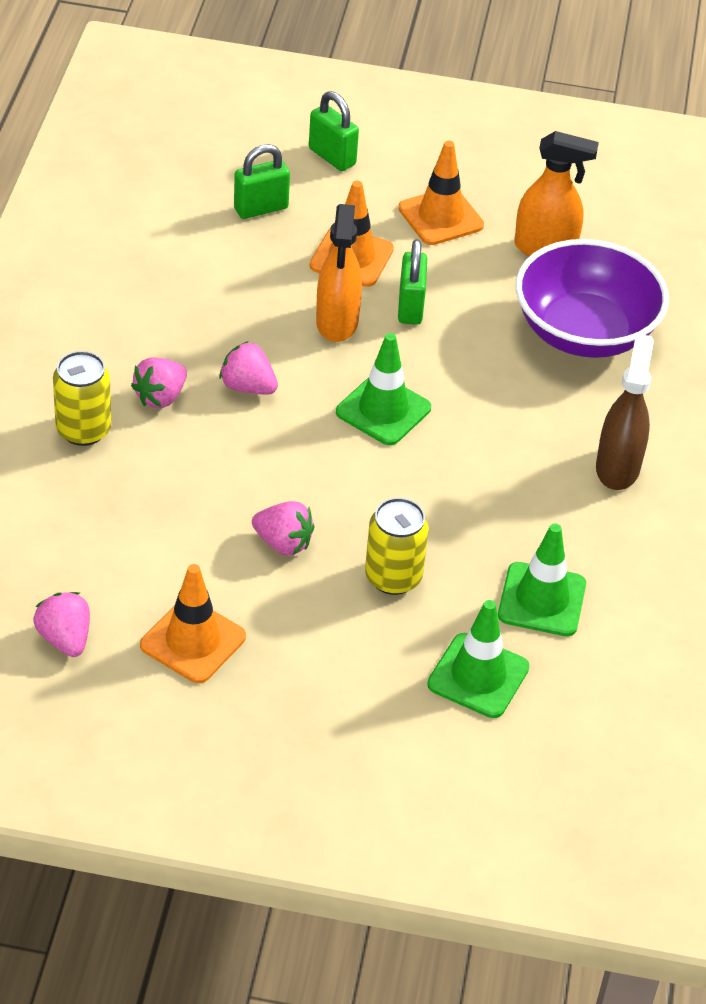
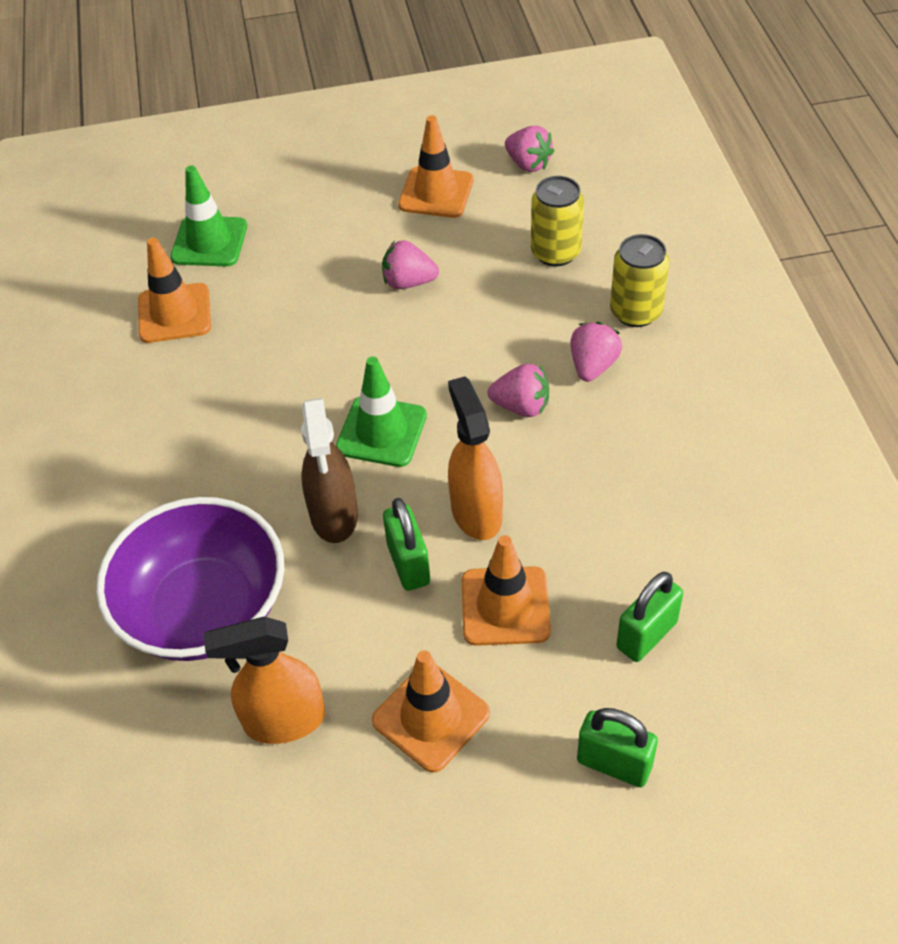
camera: 165 degrees right, 5 degrees up
yellow can [365,498,429,595] -> yellow can moved to [531,176,584,266]
green traffic cone [498,523,586,636] -> orange traffic cone [138,238,211,343]
brown spray bottle [596,333,654,490] -> brown spray bottle moved to [301,398,358,543]

